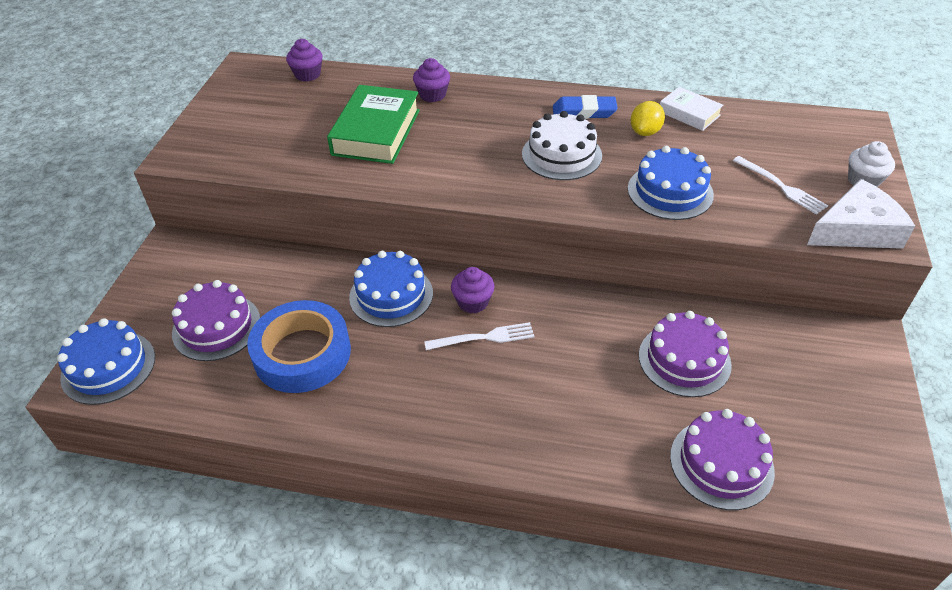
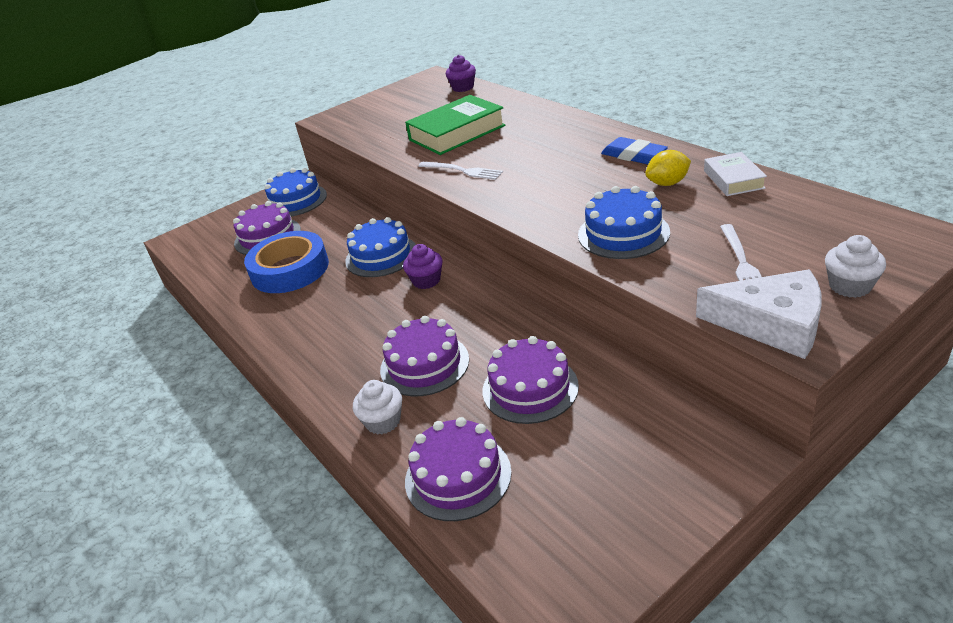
camera: 45 degrees right, 10 degrees down
blue cake [57,318,155,405] -> blue cake moved to [265,168,327,217]
purple cupcake [413,58,450,102] -> none
white fork [424,322,534,350] -> white fork moved to [418,162,503,180]
white cake [522,111,602,180] -> none
none -> white cupcake [353,380,402,435]
none -> purple cake [380,316,469,396]

